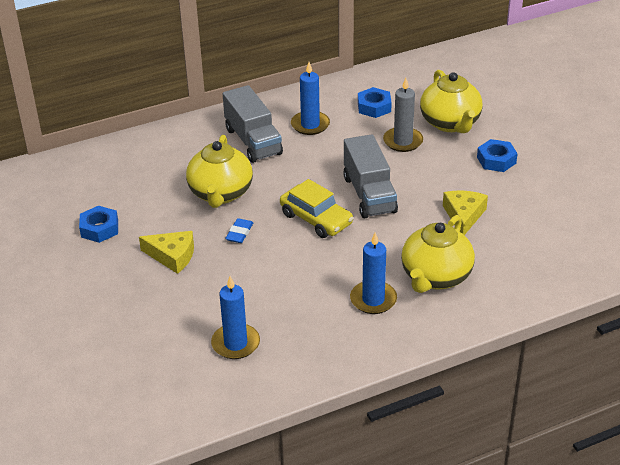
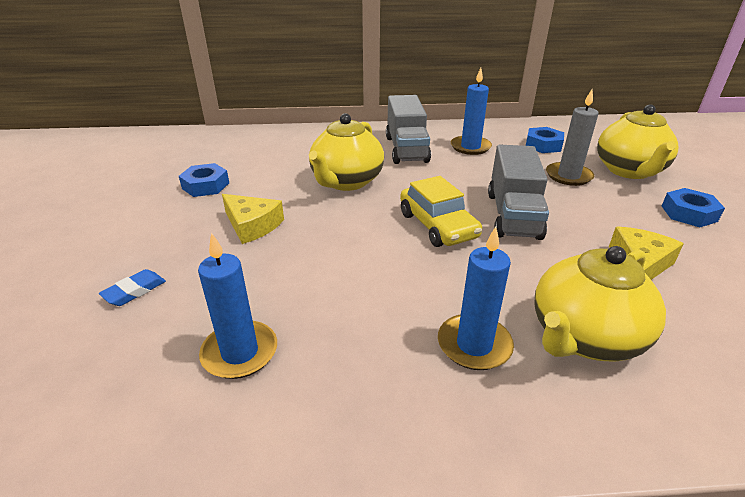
camera: 20 degrees right, 5 degrees down
blue eraser [225,218,253,243] -> blue eraser moved to [99,269,166,306]

